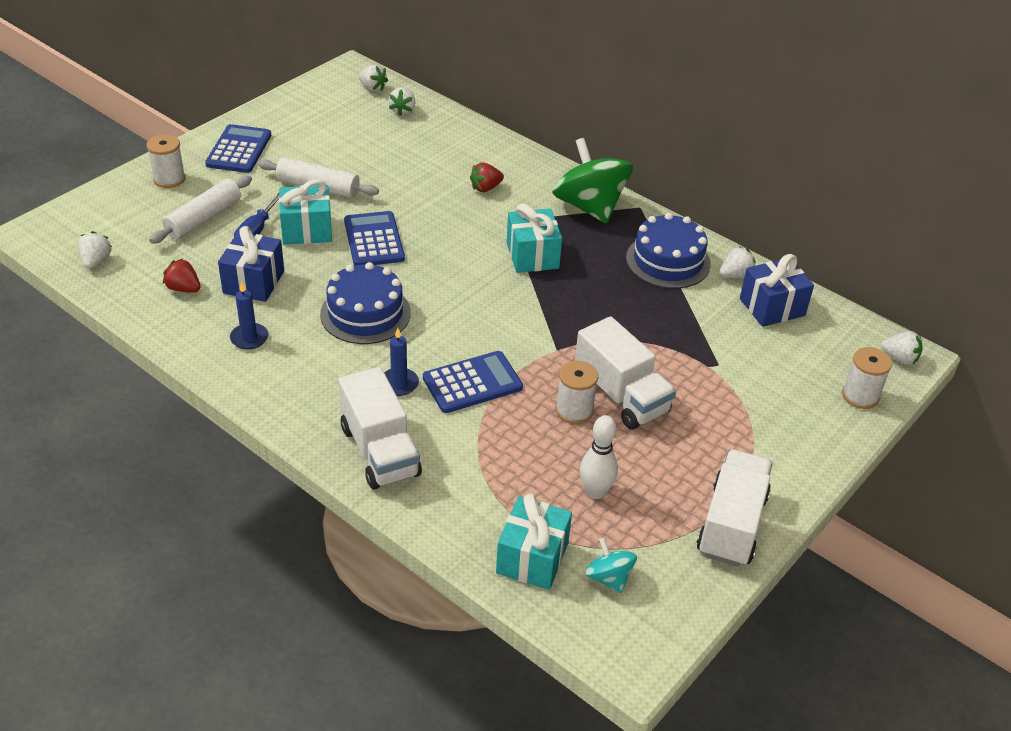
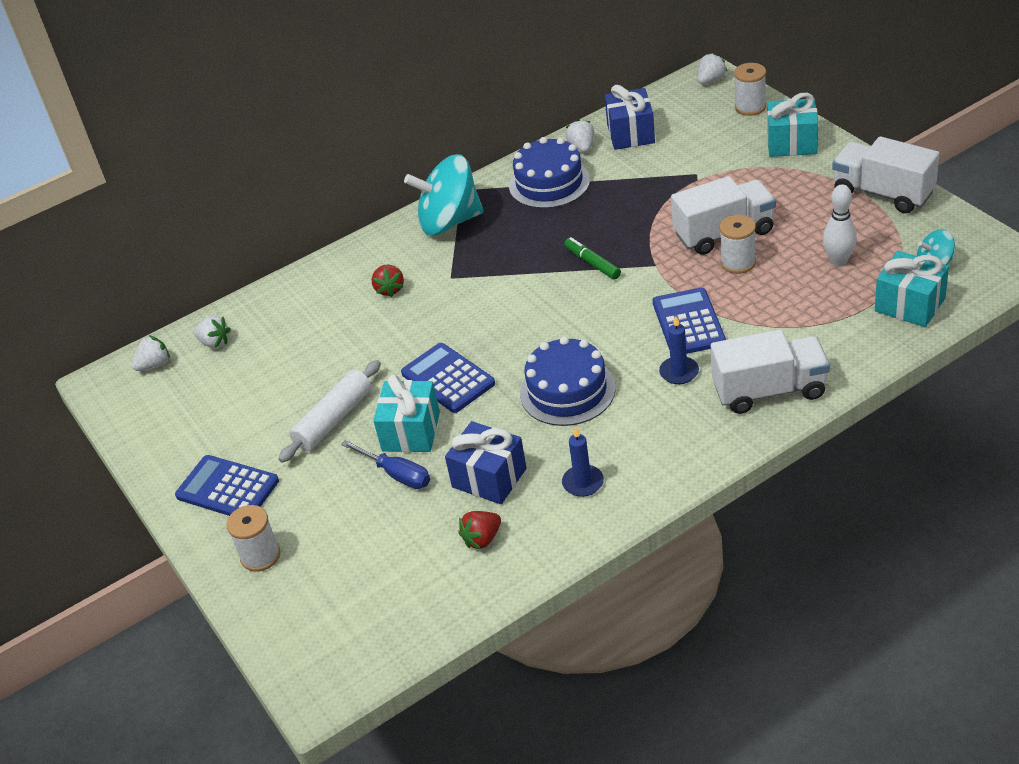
camera: 65 degrees left, 0 degrees up
white strawberry [78,231,112,269] -> none
white rolling pin [149,176,252,244] -> none
blue calculator [344,211,405,265] -> blue calculator turned 45 degrees clockwise [401,343,495,413]
turquoise gift [507,204,562,273] -> turquoise gift moved to [767,93,818,157]
green spinning top [552,138,633,224] -> turquoise spinning top [404,154,483,236]
none -> green marker [564,237,621,280]

